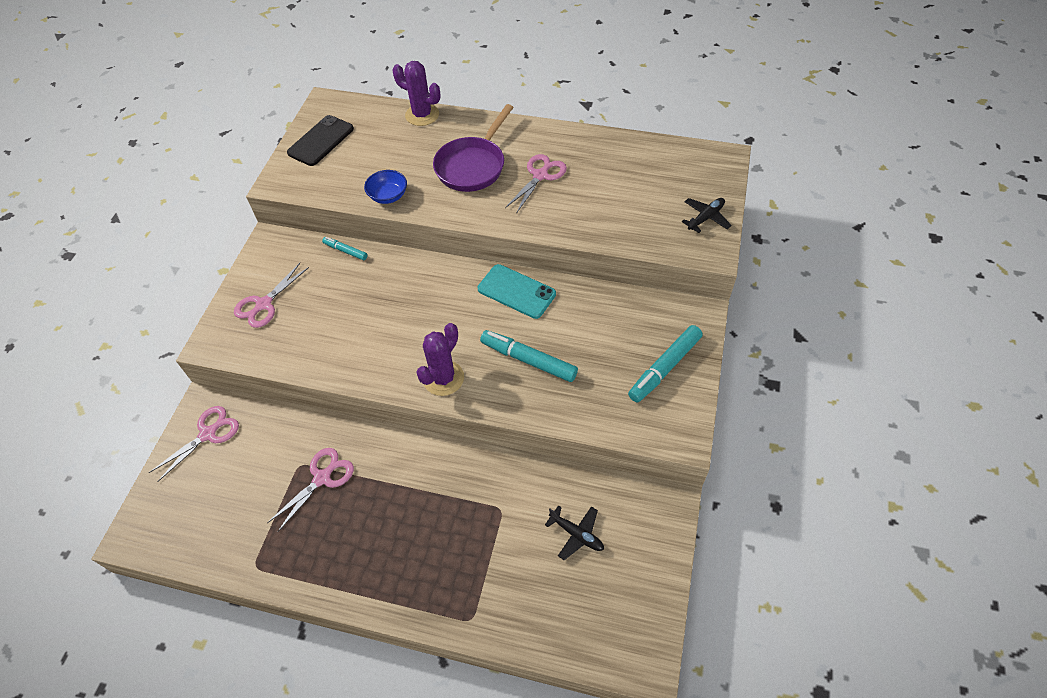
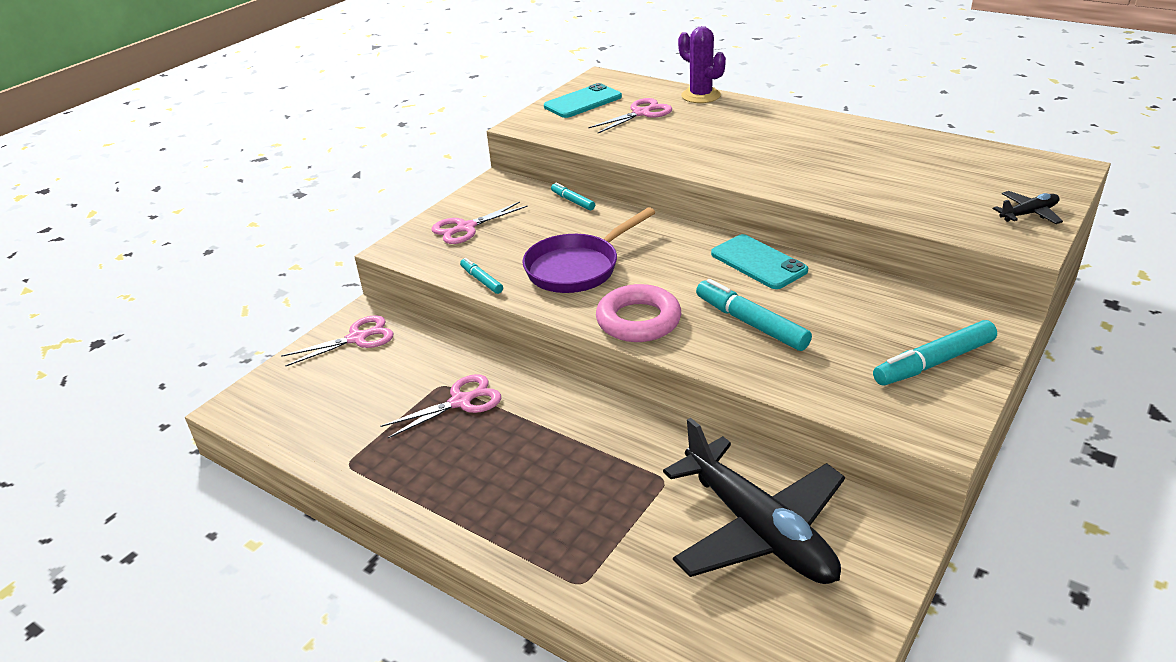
camera: 20 degrees right, 20 degrees down
black phone [287,115,354,166] -> turquoise phone [544,83,622,118]
blue bowl [364,170,407,204] -> none
purple cactus [416,323,464,396] -> pink ring [596,284,681,342]
purple pan [433,104,514,192] -> purple pan moved to [522,207,655,293]
pink scissors [505,154,567,214] -> pink scissors moved to [588,98,672,134]
black plane [545,505,604,560] -> black plane [663,418,845,584], size x2.33
none -> turquoise marker [460,258,503,294]

